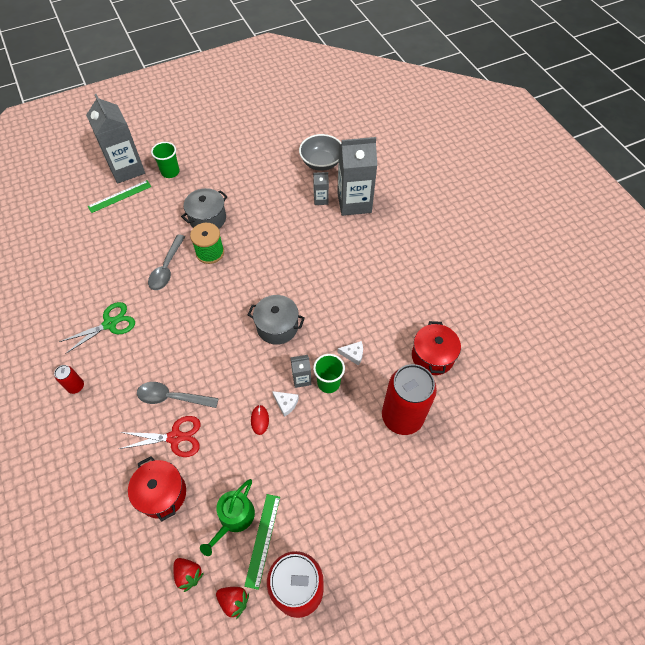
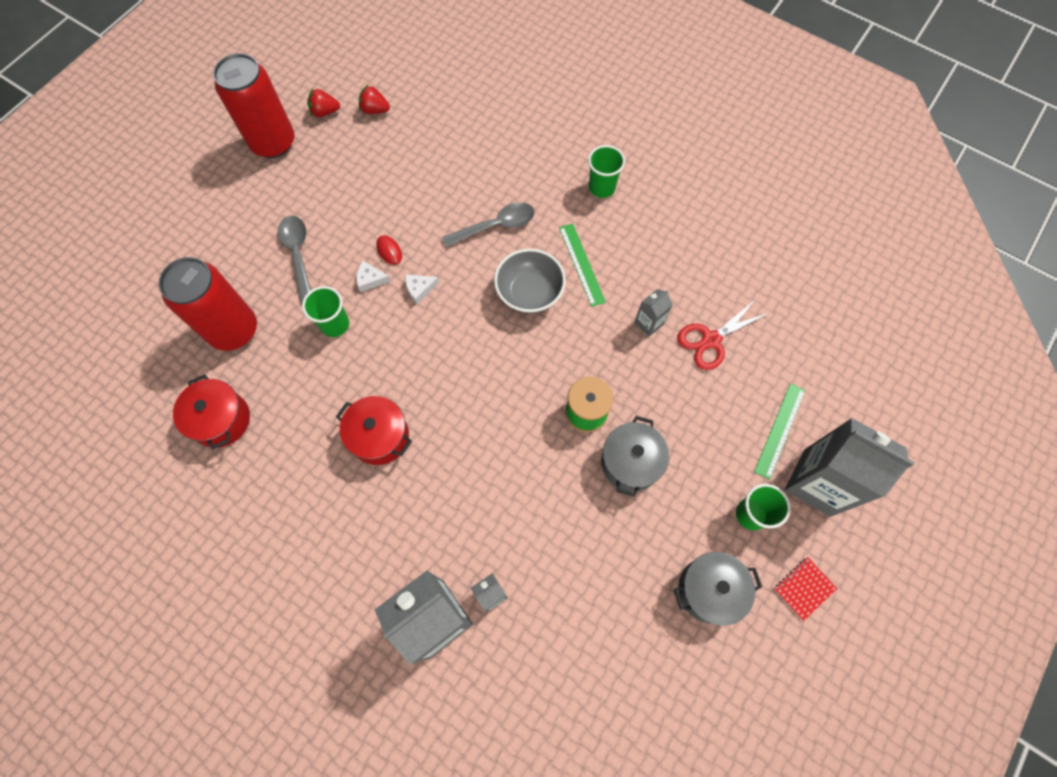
camera: 150 degrees right, 10 degrees up
red can [54,365,84,394] -> green cup [588,145,625,198]
green scissors [59,302,135,354] -> none
red scissors [119,416,200,457] -> red scissors moved to [677,298,769,370]
red pot [128,456,186,522] -> red pot moved to [336,396,412,465]
grey spoon [148,234,185,290] -> grey spoon moved to [278,216,311,303]
green watering can [200,479,255,556] -> none
green ruler [244,494,280,590] -> green ruler moved to [559,223,606,307]
grey pot [248,295,305,345] -> grey pot moved to [674,552,762,626]
grey carton [291,355,311,388] -> grey carton moved to [634,289,673,337]
grey bowl [299,134,341,171] -> grey bowl moved to [494,249,566,313]
white cheese [338,341,363,366] -> white cheese moved to [405,274,439,304]
none -> red notebook [774,557,837,621]

